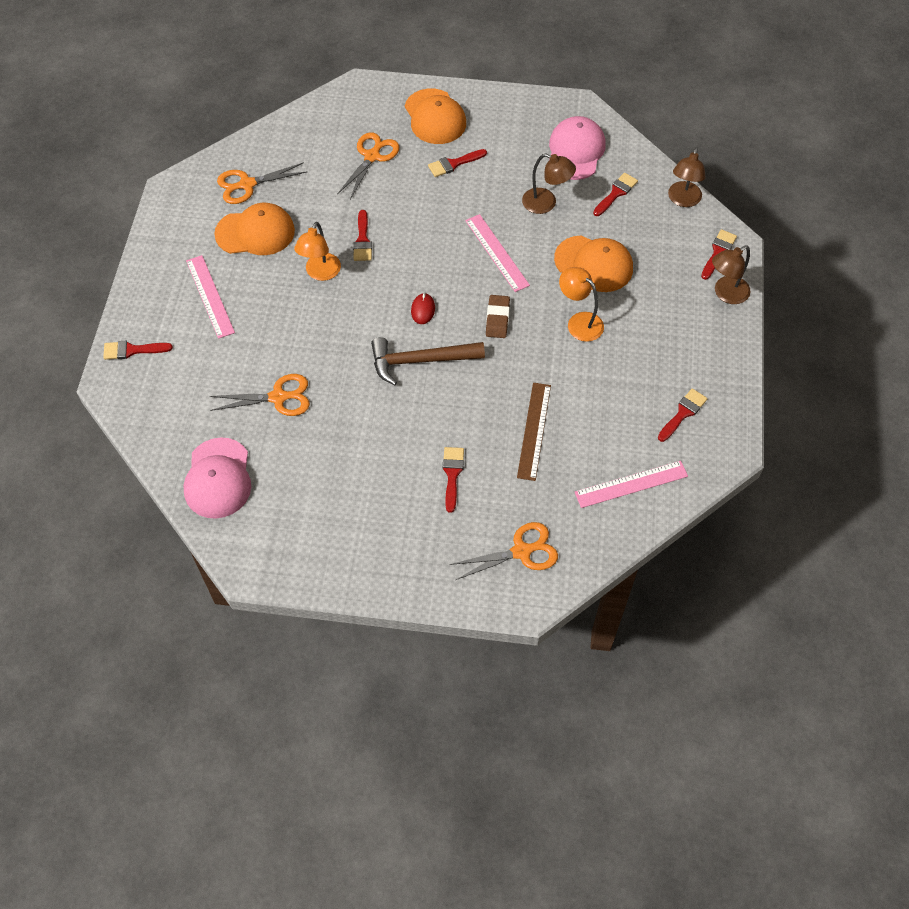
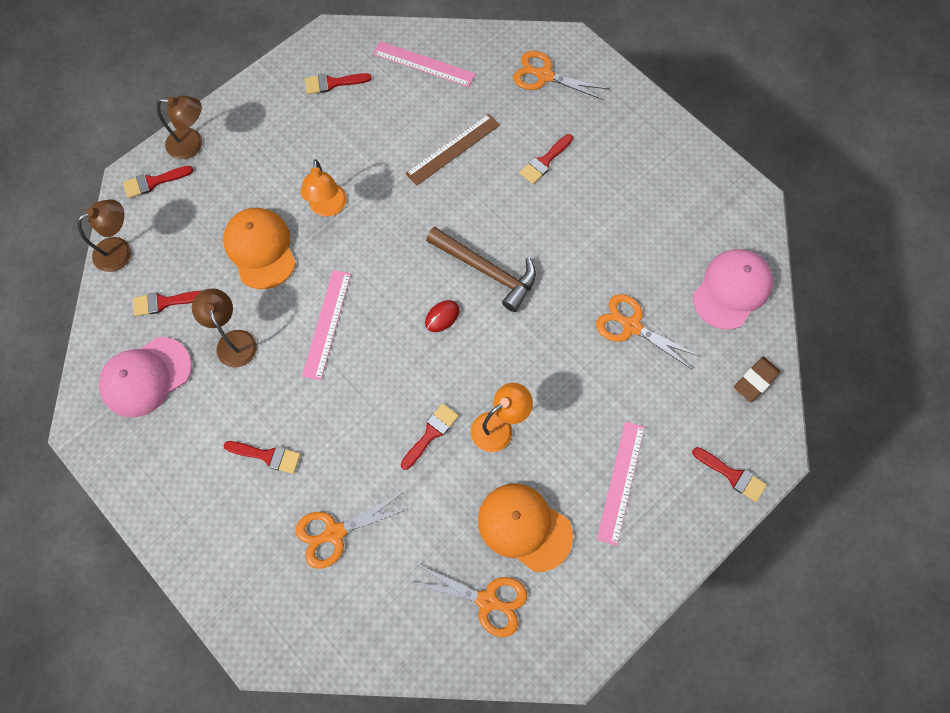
camera: 140 degrees left, 10 degrees up
orange cap [405,88,466,144] -> none
brown eraser [486,295,510,338] -> brown eraser moved to [734,357,780,403]

